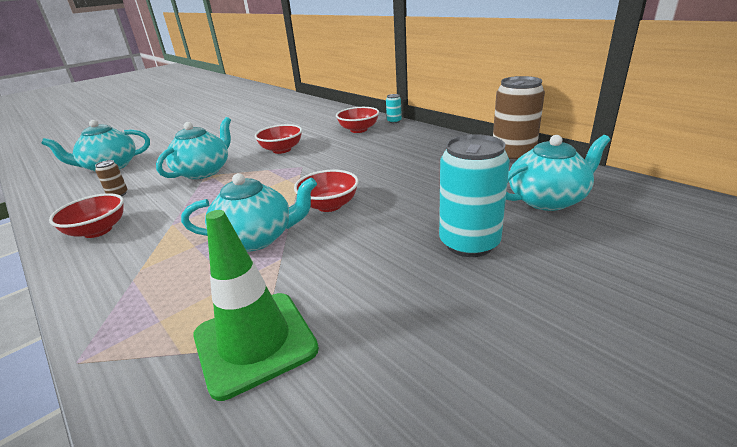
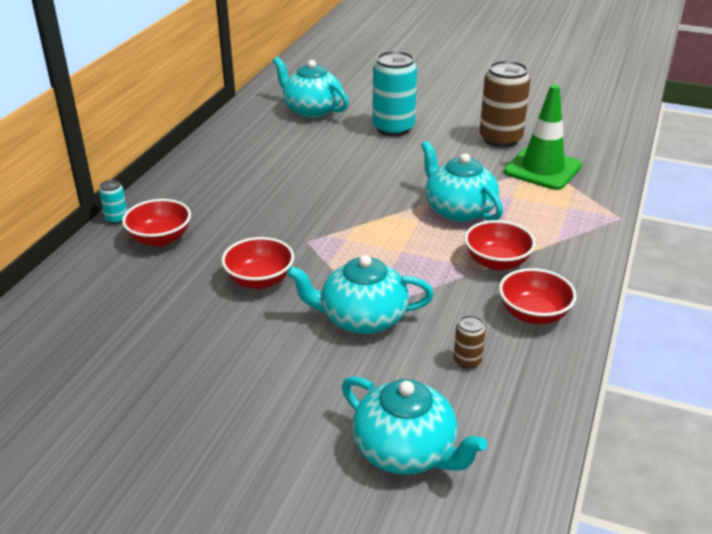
camera: 120 degrees left, 5 degrees up
red bowl [294,170,359,212] -> red bowl moved to [464,220,536,271]
brown can [493,76,545,163] -> brown can moved to [480,60,531,147]

